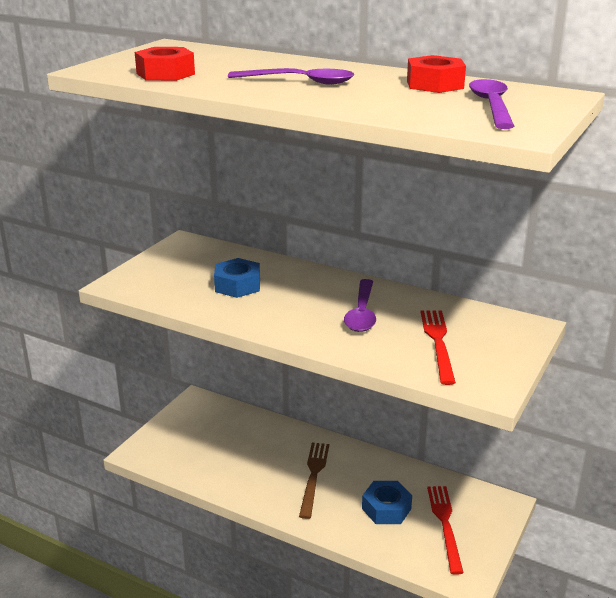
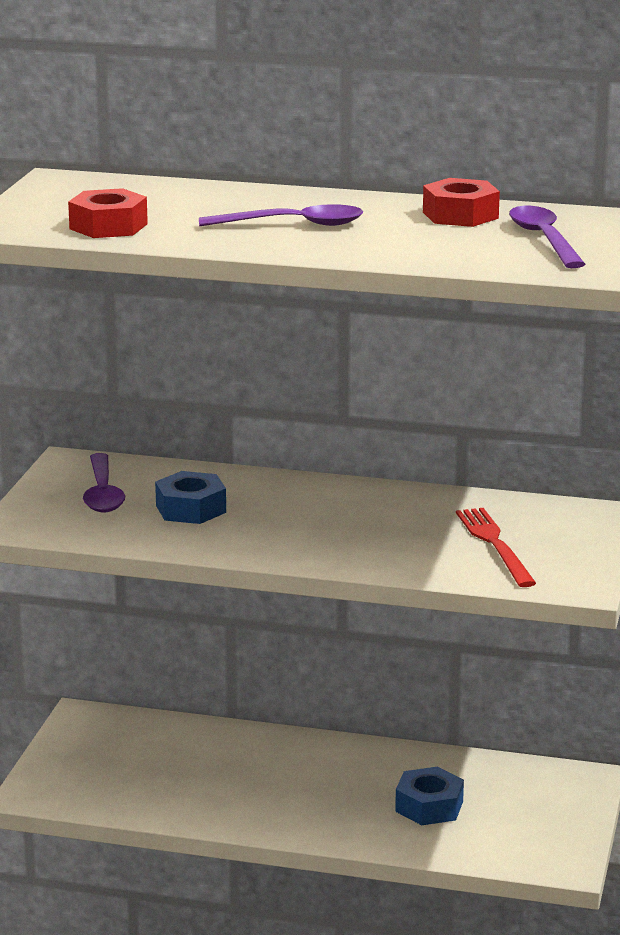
camera: 15 degrees left, 5 degrees down
brown fork [299,443,329,519] -> none
purple spoon [344,279,376,332] -> purple spoon moved to [83,453,125,513]
red fork [427,486,464,575] -> none

